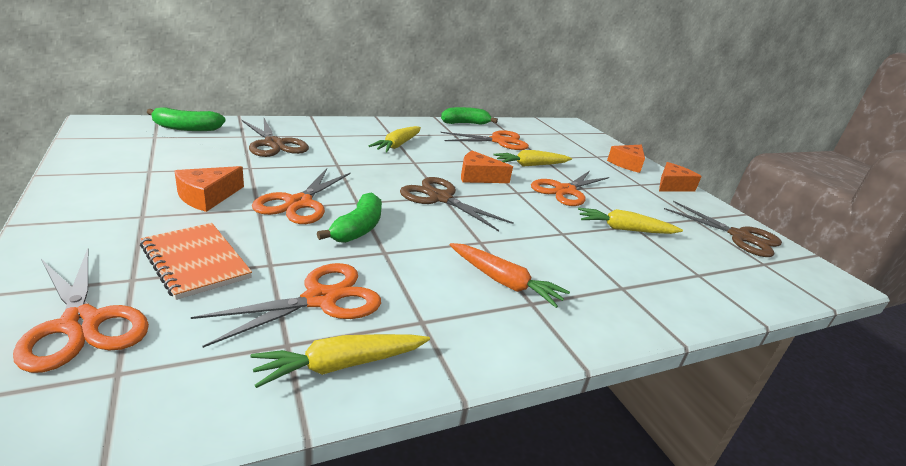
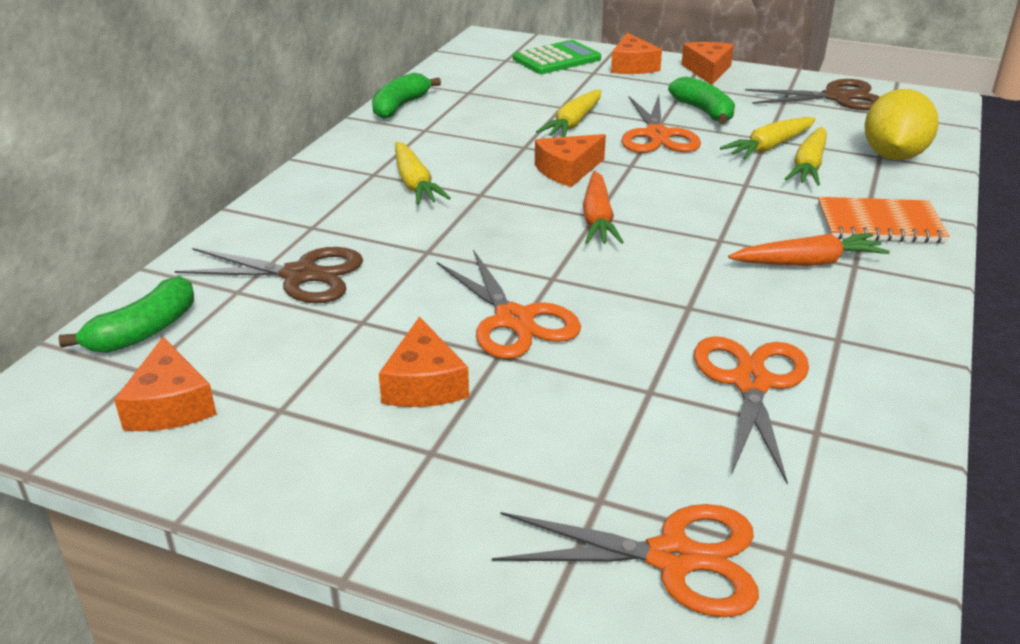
camera: 40 degrees left, 5 degrees up
orange notebook [140,223,252,300] -> orange notebook moved to [818,197,950,243]
yellow carrot [251,334,430,388] -> yellow carrot moved to [785,127,827,186]
green banana [317,193,382,243] -> green banana moved to [668,76,735,124]
brown scissors [400,177,514,231] -> orange carrot [583,171,624,244]
orange scissors [440,130,529,150] -> none
none -> orange cheese [114,337,217,431]
none -> green calculator [513,40,601,74]
none -> yellow lemon [865,89,939,160]

